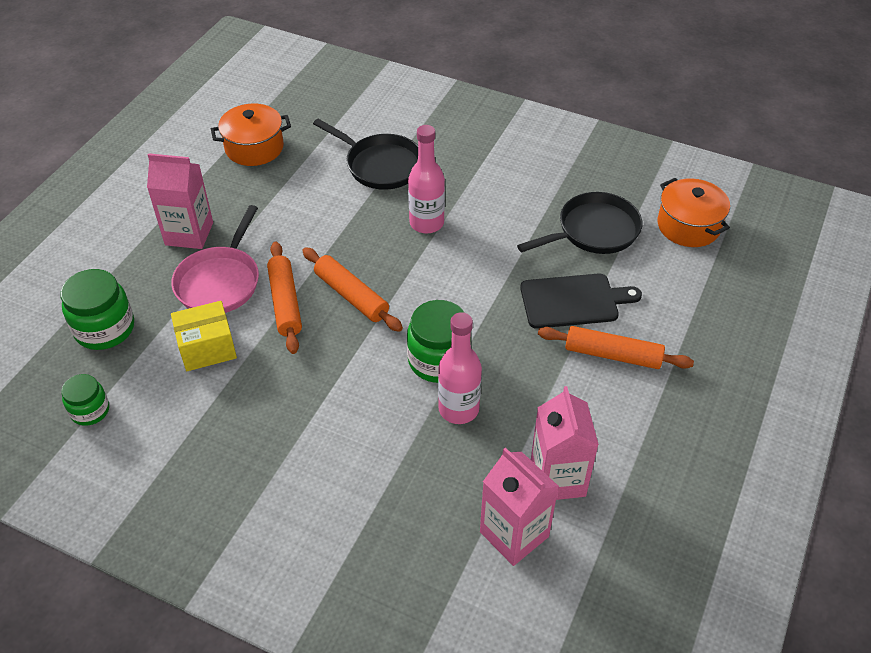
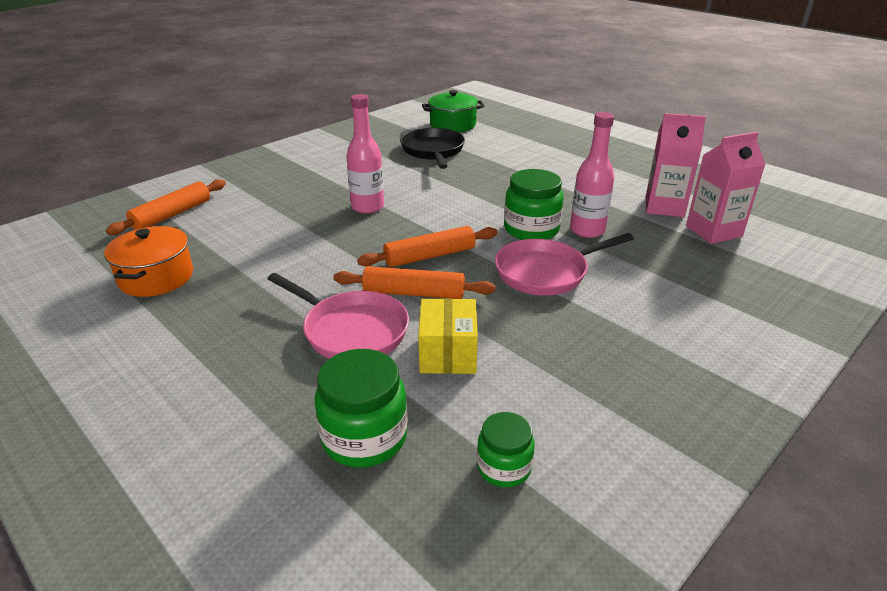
camera: 70 degrees left, 15 degrees down
pink carton [147,153,213,249] -> none
black pan [313,119,418,190] -> none
black cutting board [520,273,642,329] -> none
orange rolling pin [538,326,694,369] -> orange rolling pin moved to [106,179,226,235]
orange pot [658,178,730,247] -> green pot [422,90,485,132]
none -> pink pan [495,233,634,296]

